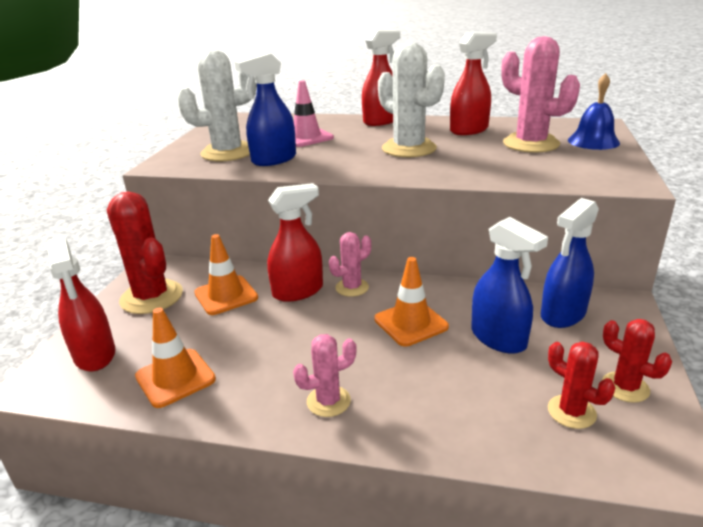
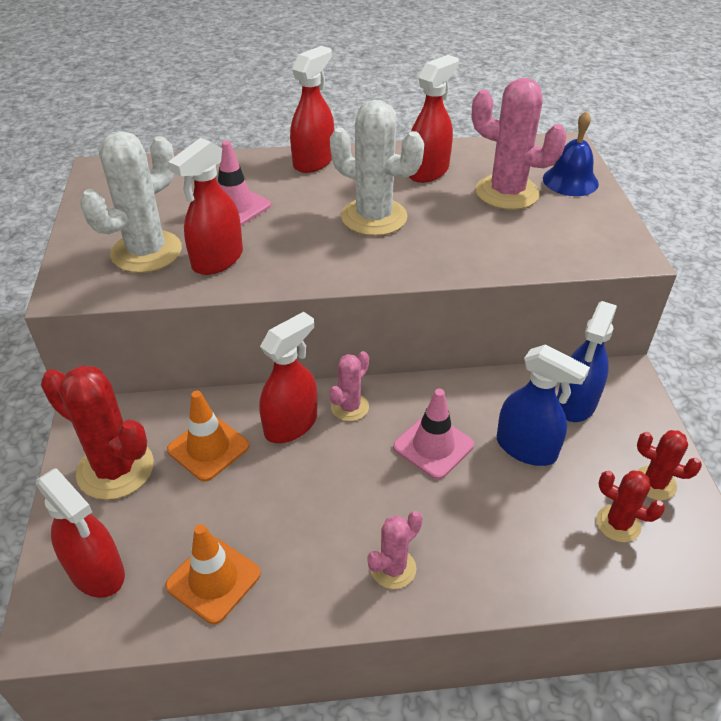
camera: 20 degrees left, 15 degrees up
blue spray bottle [235,52,296,166] -> red spray bottle [168,138,243,275]
orange traffic cone [374,257,449,346] -> pink traffic cone [393,389,474,479]

